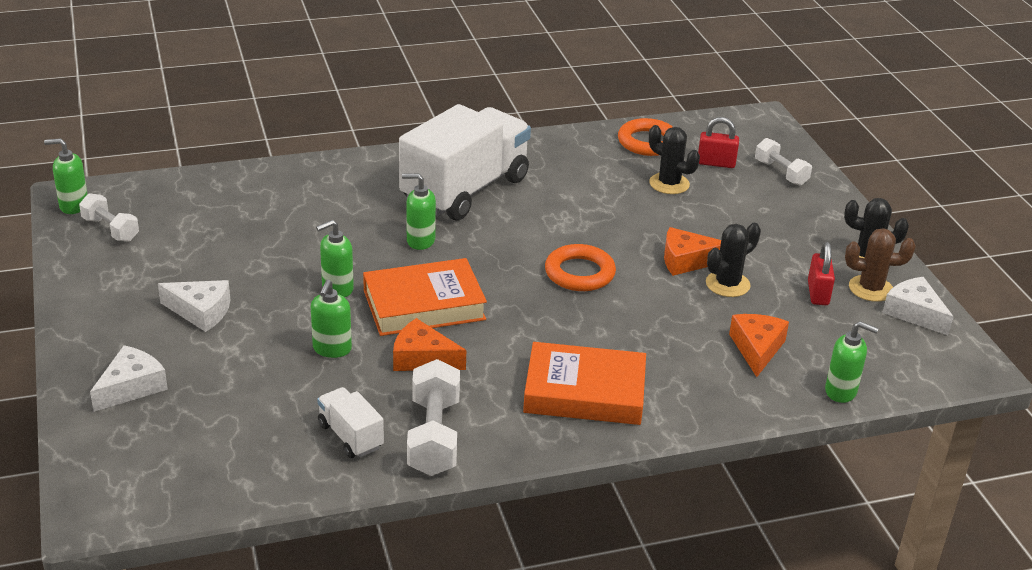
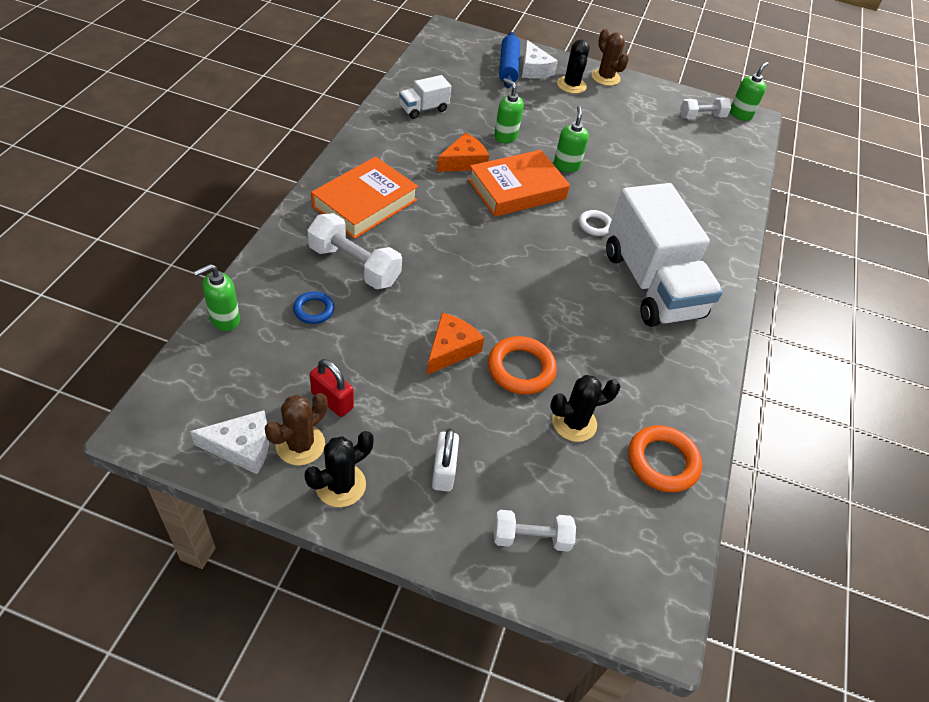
camera: 120 degrees right, 15 degrees up
white cheese [158,280,230,332] -> none
white truck [317,387,384,458] -> white truck turned 150 degrees clockwise [399,75,451,119]
orange book [363,258,487,336] -> orange book turned 45 degrees clockwise [468,150,570,217]
green soap dispenser [402,173,436,250] -> white ring [579,210,612,236]
white dumbbell [407,359,460,476] -> white dumbbell moved to [307,213,402,289]
orange ring [545,244,616,291] -> orange ring moved to [488,336,557,395]
red padlock [698,117,739,168] -> none
black cactus [706,223,761,297] -> black cactus moved to [557,40,590,94]
orange cheese [729,314,789,377] -> blue ring [293,291,334,324]
none -> white padlock [432,428,459,492]
none -> blue rolling pin [499,32,520,88]
none -> brown cactus [591,29,629,86]

